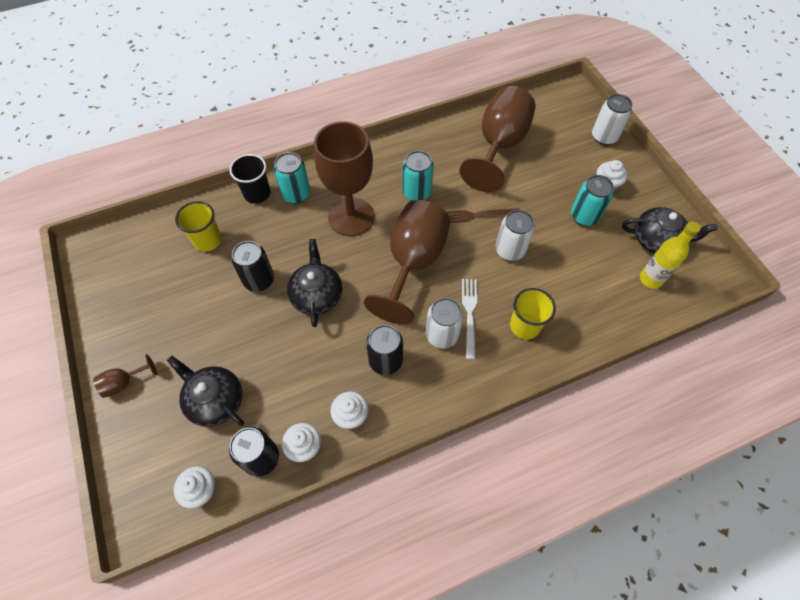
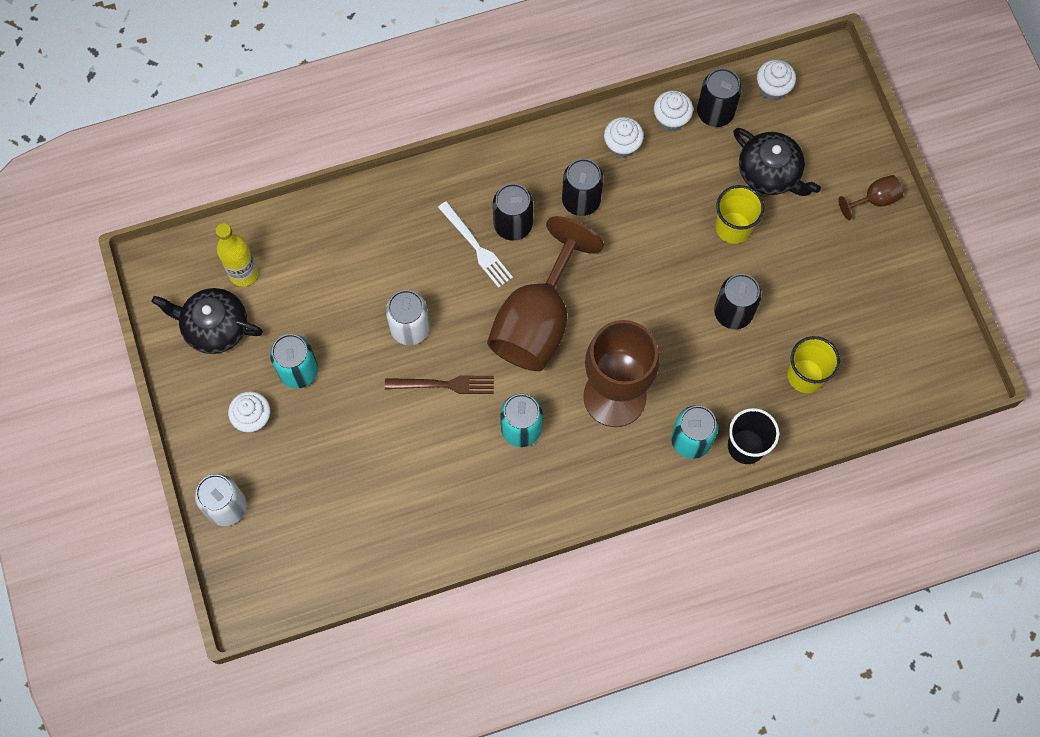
camera: 175 degrees left, 10 degrees up
black teapot [287,239,342,327] -> none
white can [426,298,464,348] -> black can [493,184,533,241]
brown goblet [460,86,536,192] -> none
white fork [462,279,477,359] -> white fork turned 45 degrees counterclockwise [438,201,513,288]
yellow cup [510,288,556,339] -> yellow cup moved to [716,185,764,244]

